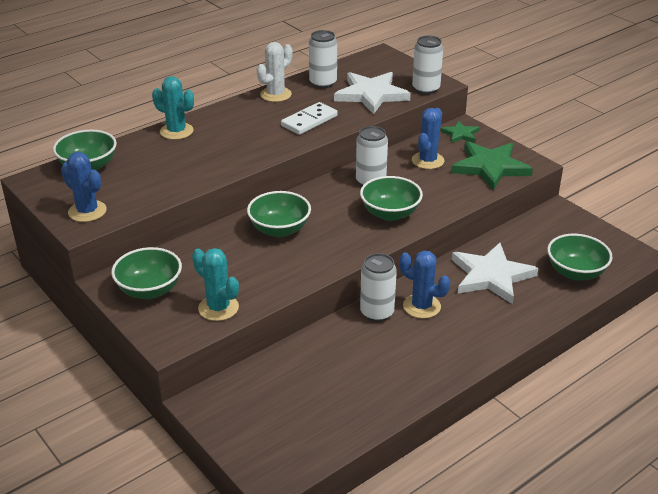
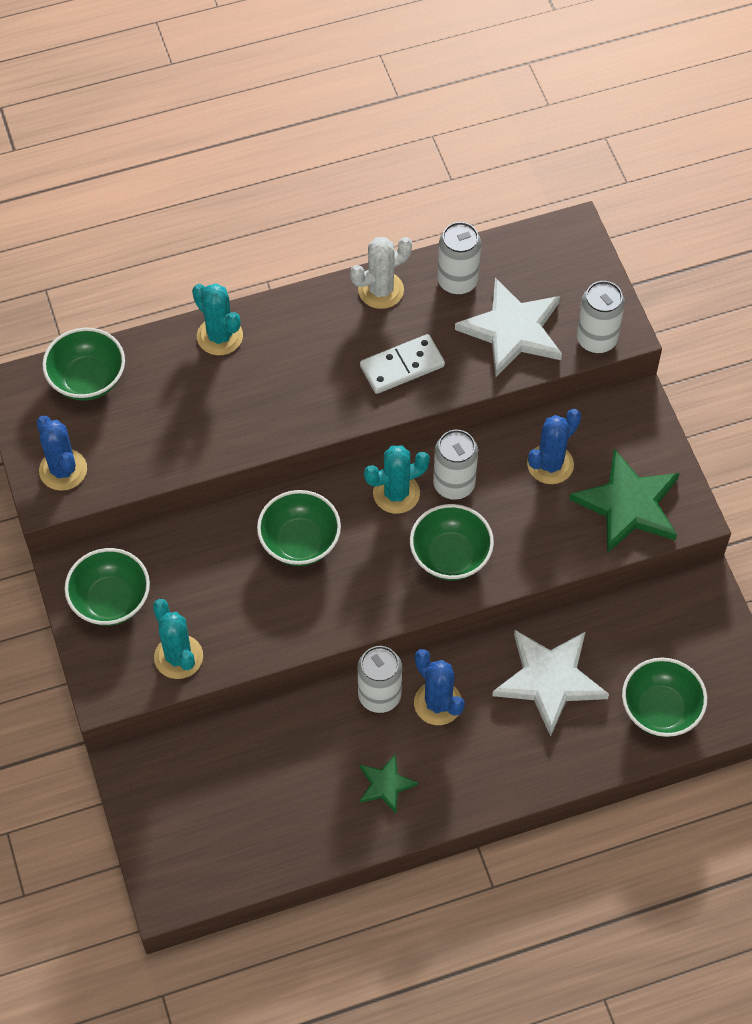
camera: 20 degrees right, 25 degrees up
green star [440,121,479,143] -> green star moved to [360,754,418,813]
none -> turquoise cactus [364,445,430,514]

